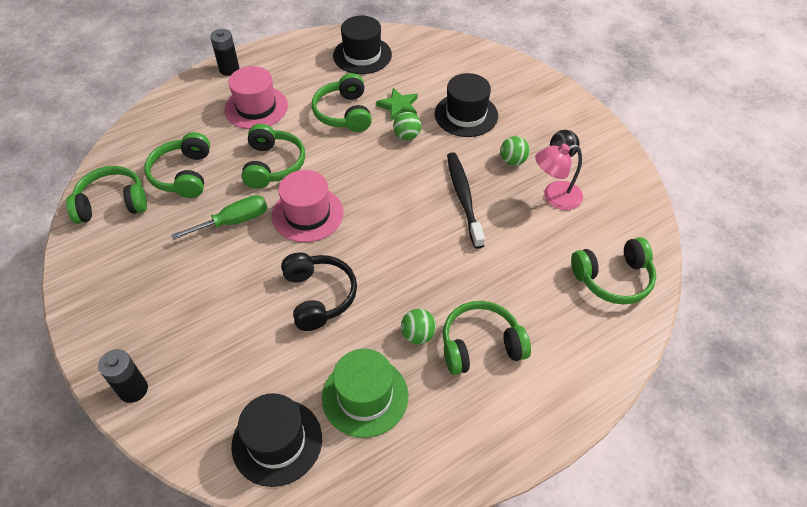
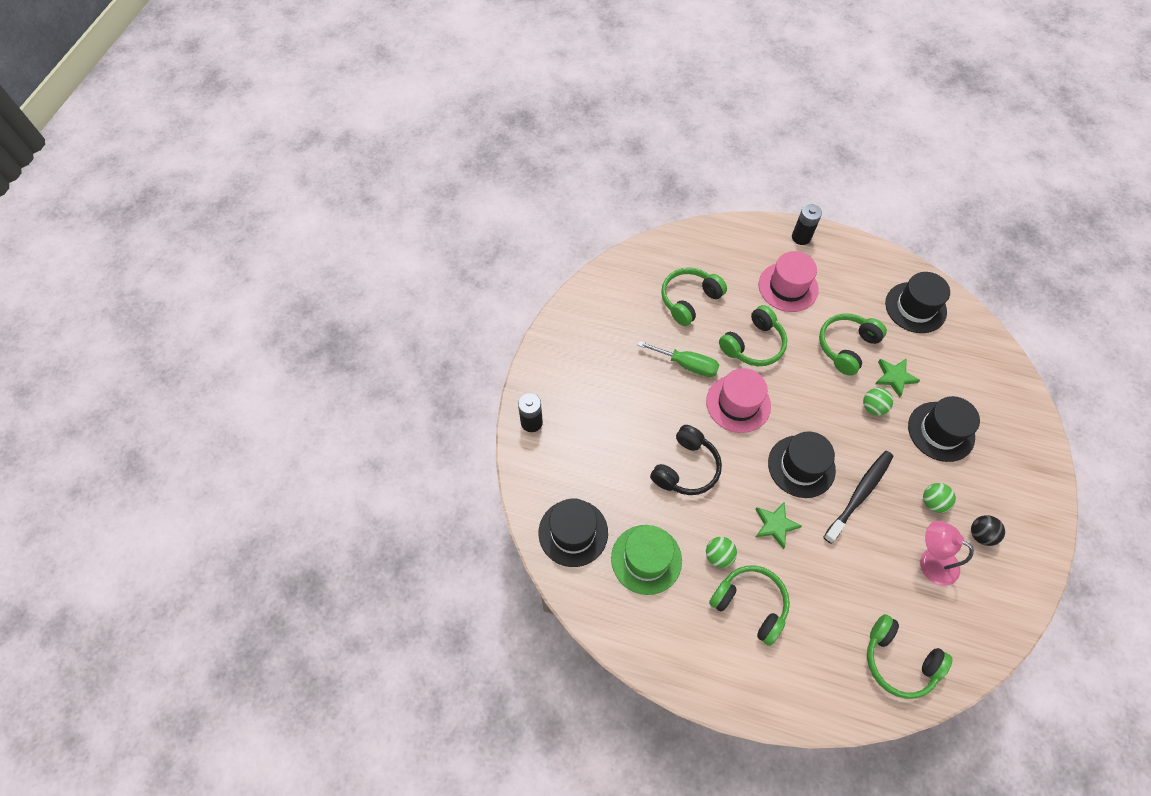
camera: 50 degrees right, 10 degrees up
green headphones [66,166,147,224] -> none
none -> green star [755,502,802,549]
none -> black hat [768,431,836,498]

